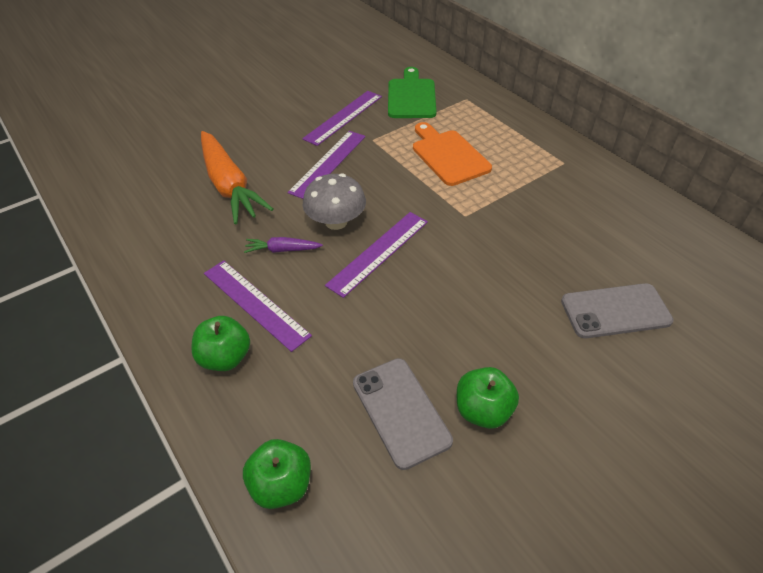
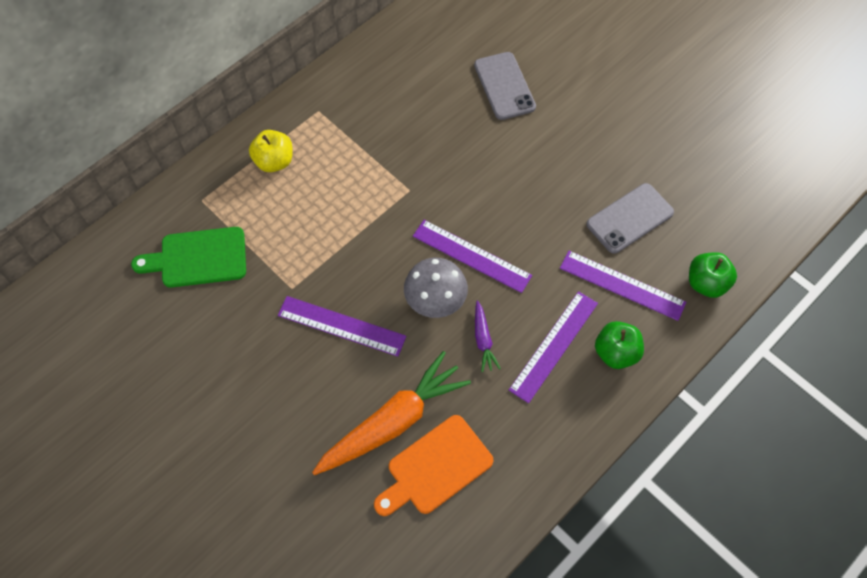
camera: 100 degrees left, 15 degrees up
purple ruler [302,91,382,146] -> purple ruler moved to [560,251,686,321]
orange cutting board [413,122,492,186] -> orange cutting board moved to [374,415,493,516]
green apple [457,367,519,429] -> none
none -> yellow apple [249,130,293,172]

